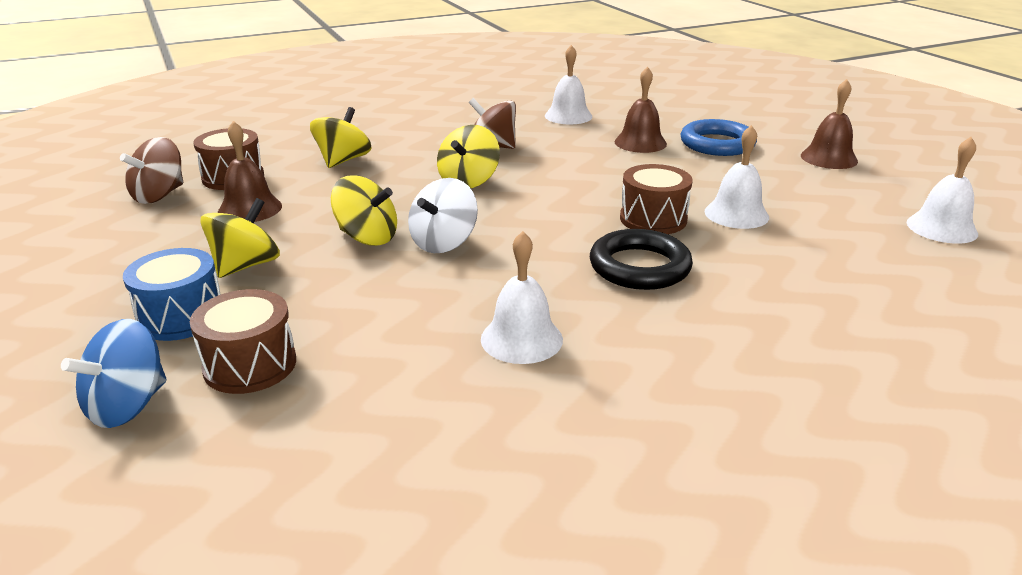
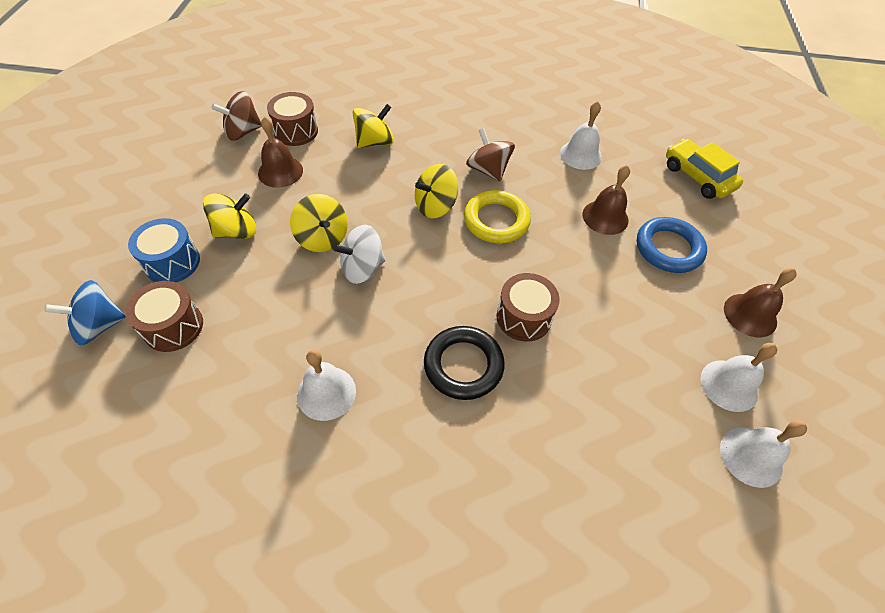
camera: 30 degrees right, 25 degrees up
white bell [705,125,769,229] -> white bell moved to [701,343,777,412]
none -> yellow ring [464,190,531,243]
none -> yellow car [666,139,743,199]

